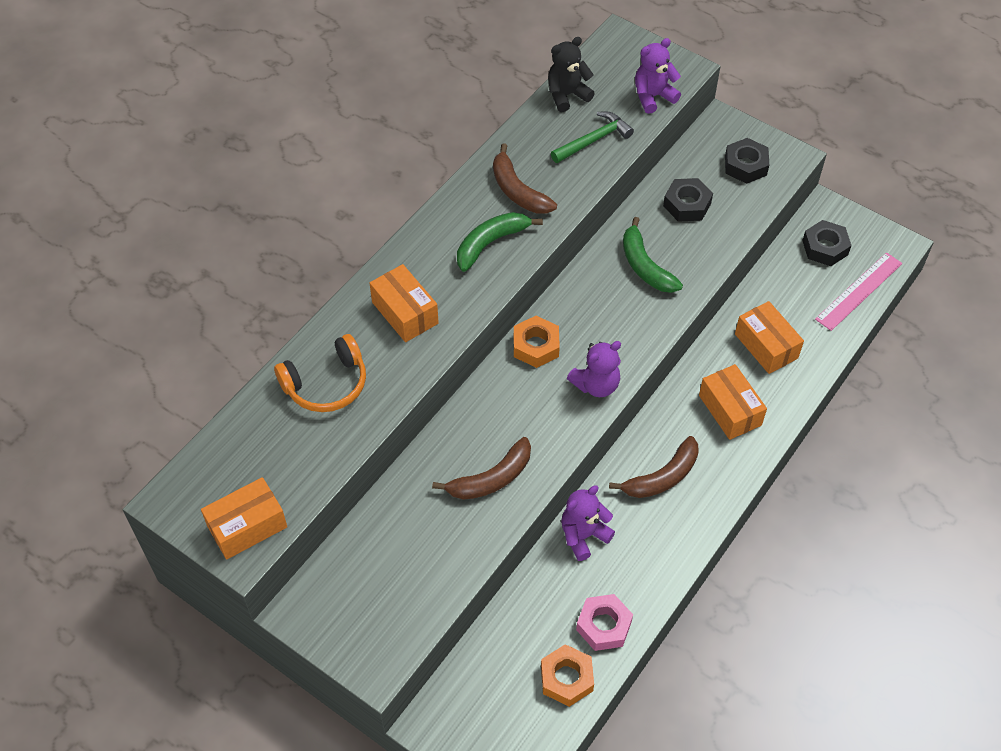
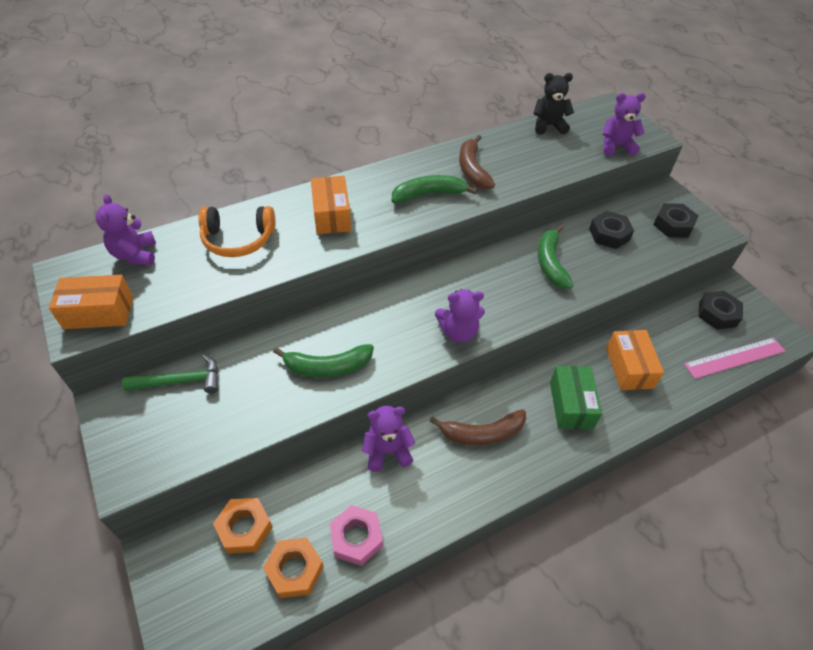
camera: 25 degrees right, 5 degrees down
brown banana [432,437,531,500] -> green banana [273,344,374,377]
orange nut [514,316,560,368] -> orange nut moved to [213,498,273,554]
green hammer [551,111,634,163] -> green hammer moved to [122,354,219,393]
orange box [699,364,767,440] -> green box [550,366,602,429]
none -> purple teddy bear [96,194,156,265]

